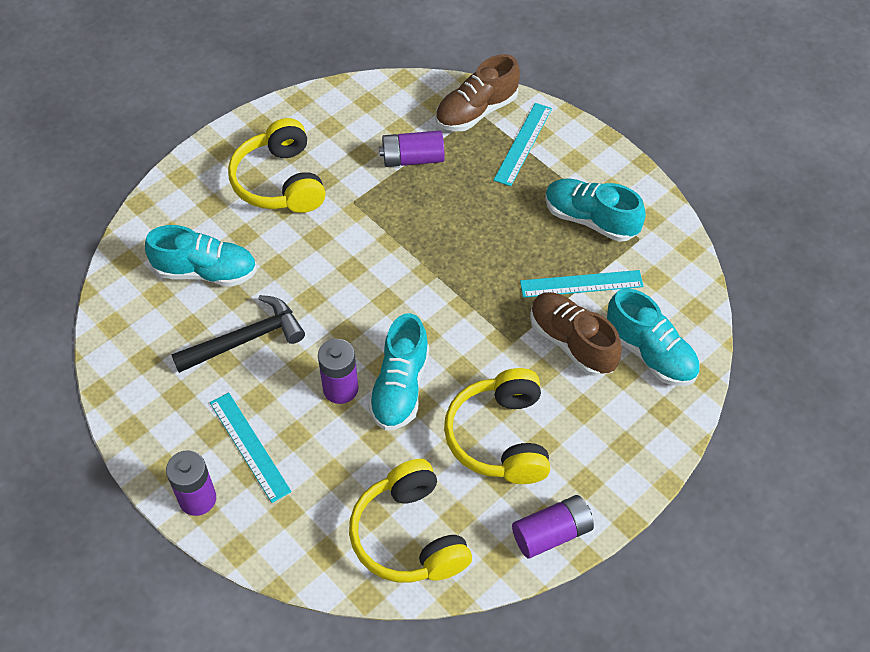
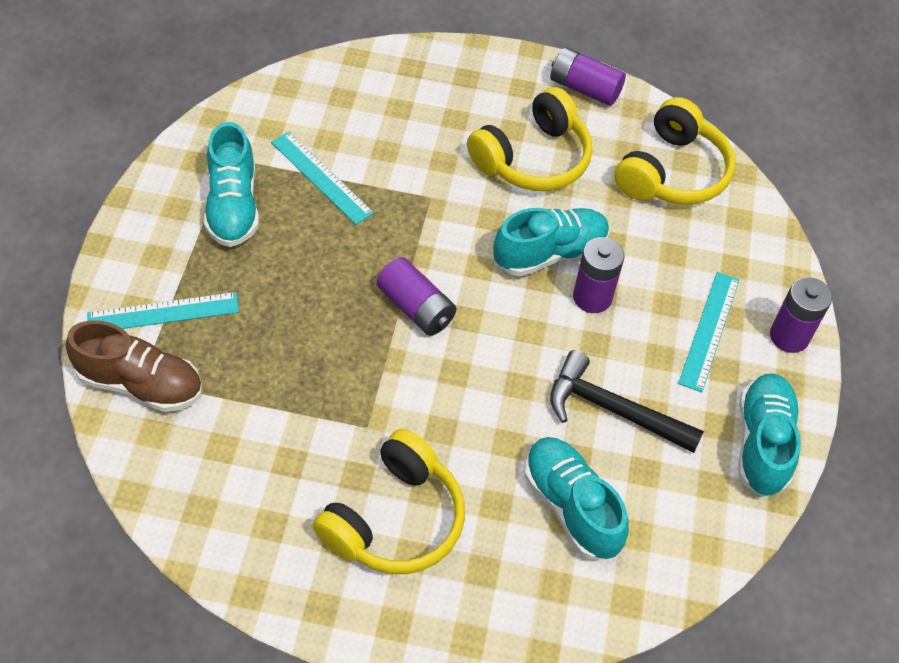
camera: 130 degrees left, 0 degrees up
purple battery [379,131,445,167] -> purple battery moved to [377,257,457,336]
brown shoe [530,292,622,377] -> none
turquoise shoe [607,288,700,386] -> turquoise shoe moved to [738,373,801,497]

